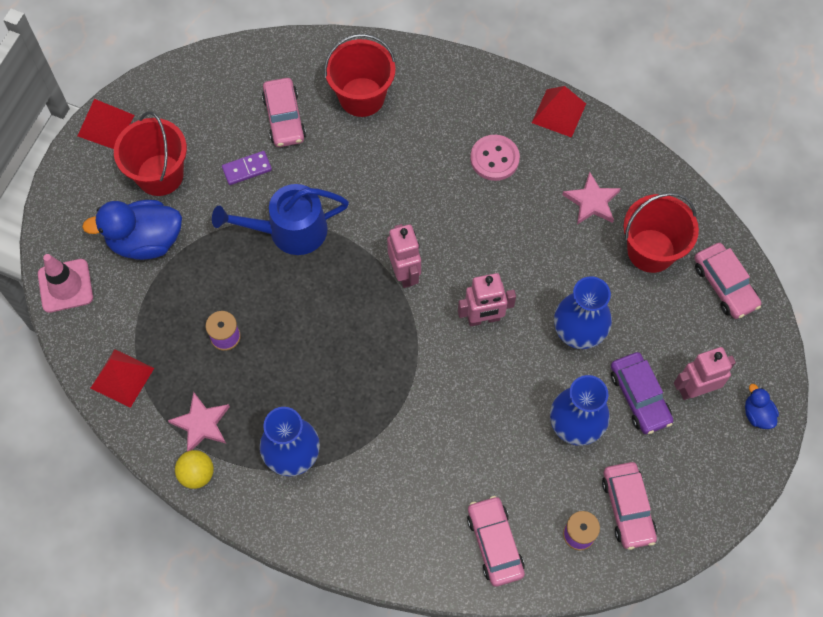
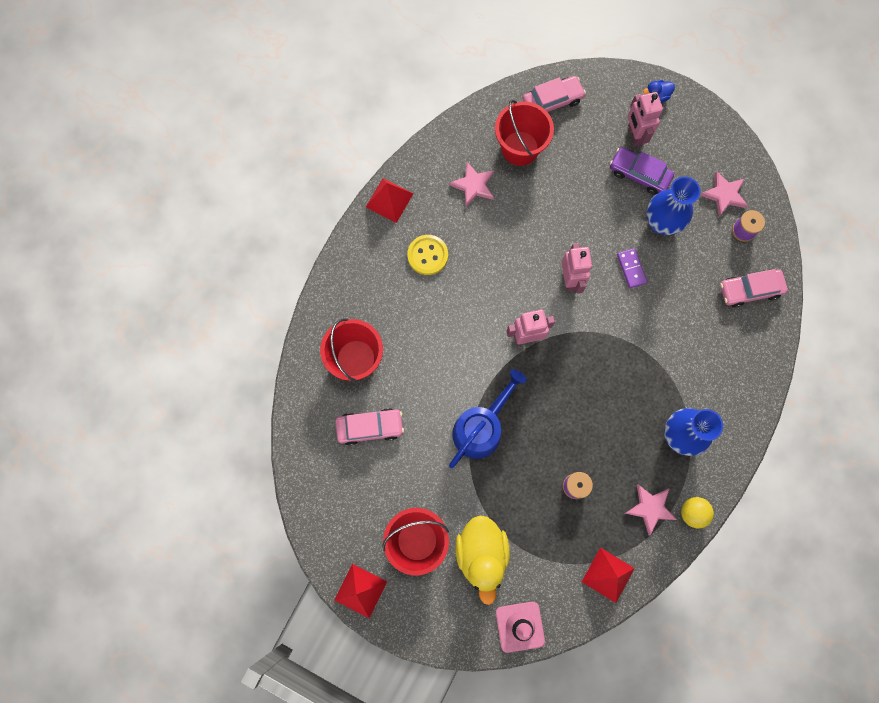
camera: 85 degrees left, 10 degrees up
blue duck [82,200,182,260] -> yellow duck [455,515,510,605]
blue watering can [212,184,349,255] -> blue watering can turned 135 degrees counterclockwise [449,369,527,468]
purple domino [222,151,272,185] -> purple domino moved to [617,248,647,288]
pink button [470,135,520,181] -> yellow button [407,235,448,275]
blue vase [554,276,612,349] -> none
pink car [602,462,657,550] -> pink star [700,171,748,217]
purple car [611,352,673,434] -> purple car turned 135 degrees counterclockwise [610,147,674,195]

